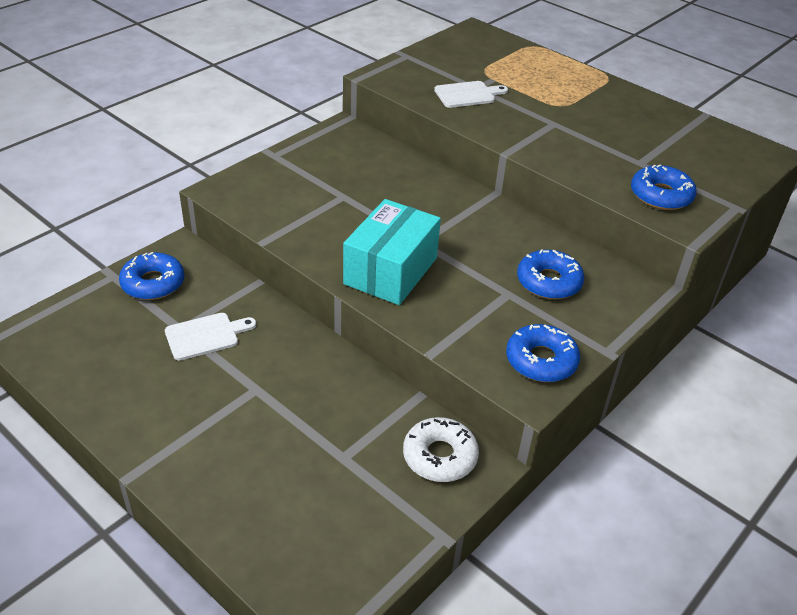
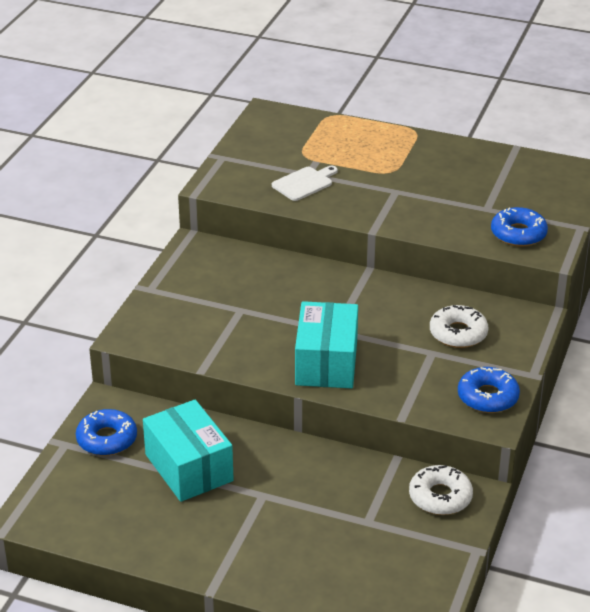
camera: 20 degrees left, 5 degrees down
white cutting board [165,313,256,361] -> turquoise box [143,400,234,502]
blue donut [517,249,584,299] -> white donut [430,305,488,348]

